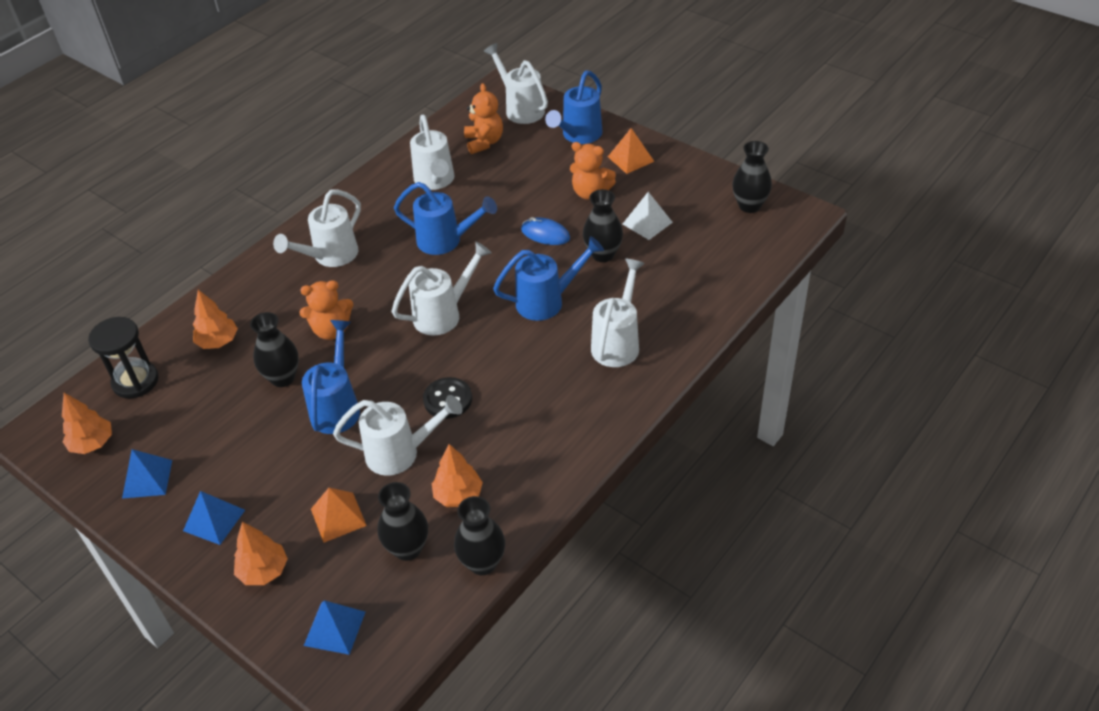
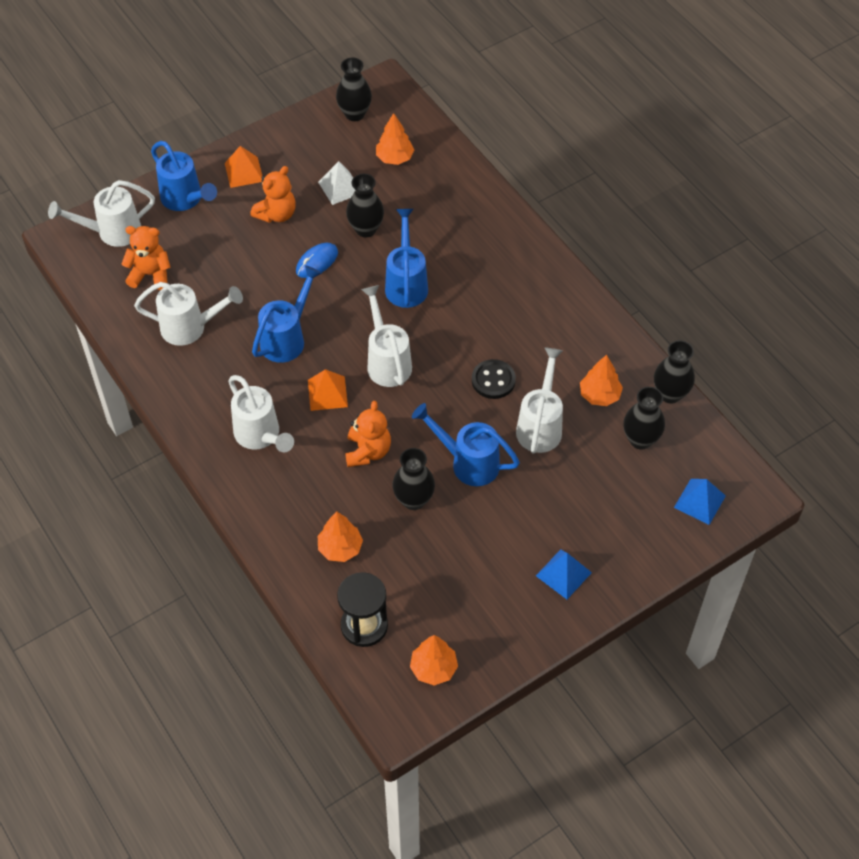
camera: 75 degrees left, 10 degrees up
blue pyramid [122,449,172,499] -> none
orange tree [234,522,288,585] -> orange tree moved to [376,113,414,165]
orange pyramid [311,488,367,543] -> orange pyramid moved to [308,369,348,411]
white watering can [591,259,645,367] -> none

